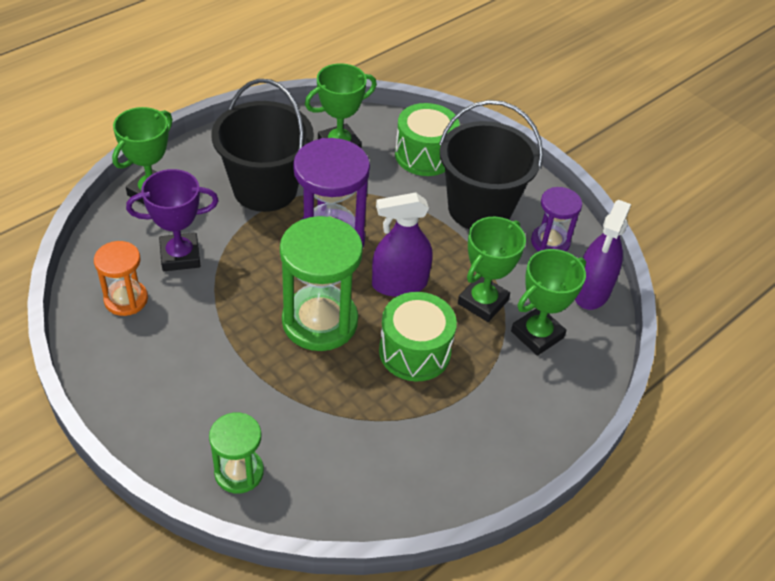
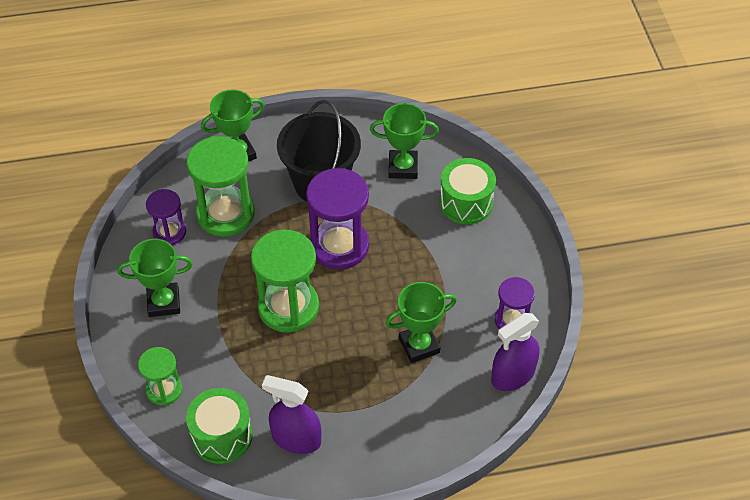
camera: 35 degrees right, 5 degrees up
orange hourglass [94,241,148,316] -> purple hourglass [146,189,186,245]
purple trophy [126,169,219,271] -> green hourglass [186,136,255,237]
purple spray bottle [372,193,432,297] -> purple spray bottle moved to [262,375,321,454]
green drum [379,292,457,381] -> green drum moved to [186,388,253,464]
black bucket [439,100,543,229] -> none
green trophy [511,249,586,356] -> green trophy moved to [117,239,193,317]

